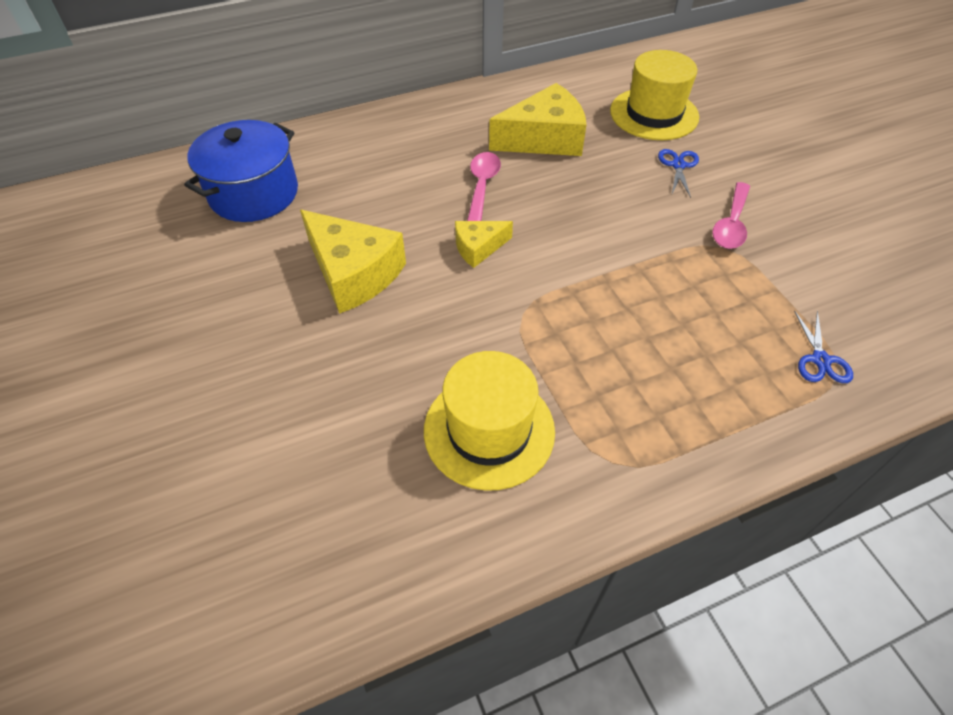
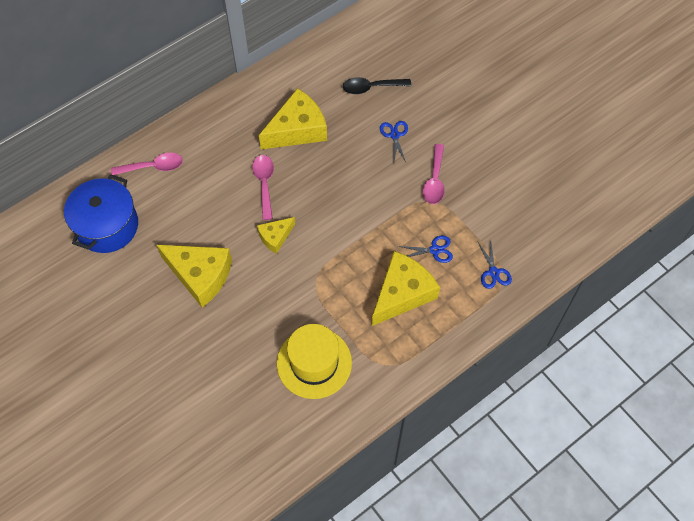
camera: 15 degrees left, 10 degrees up
yellow hat [610,50,699,140] -> black spoon [343,77,411,94]
none -> pink spoon [111,153,183,175]
none -> yellow cheese [372,251,440,326]
none -> blue scissors [398,235,453,263]

